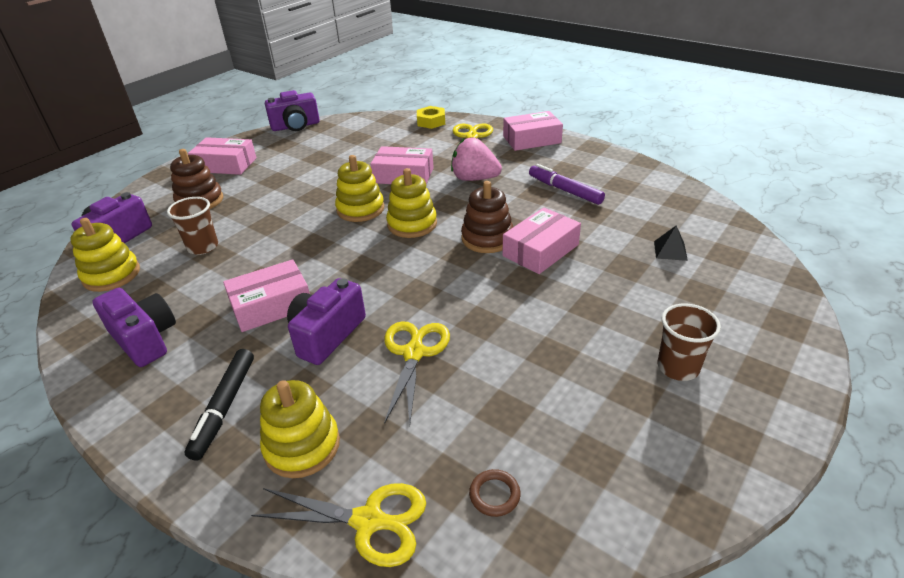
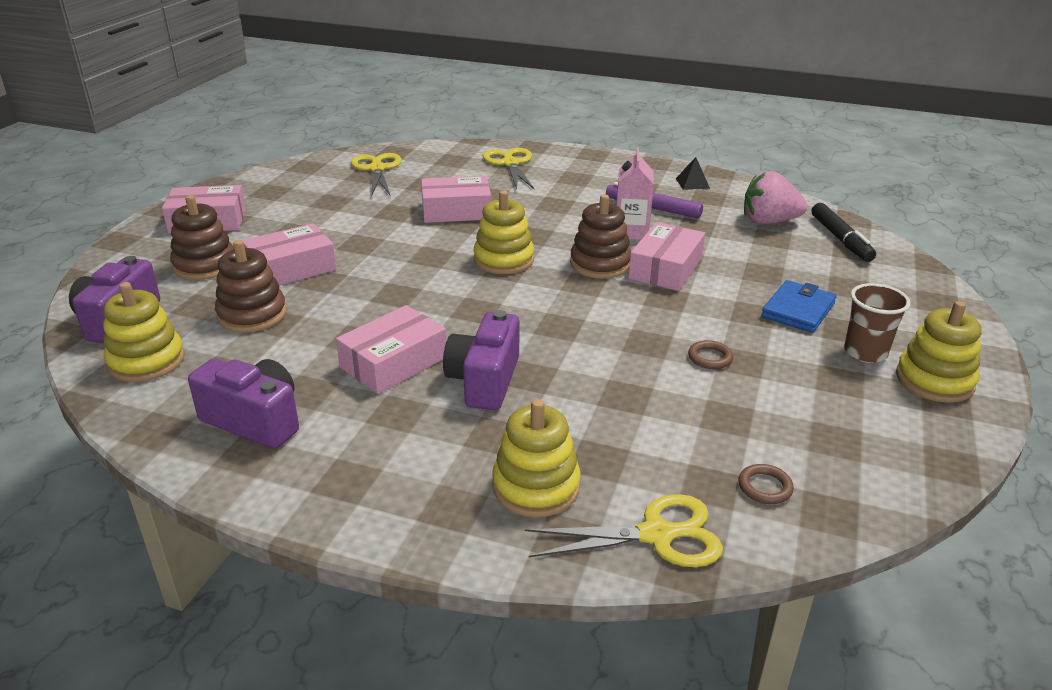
camera: 20 degrees left, 5 degrees down
brown cup [167,197,218,255] -> brown stacking toy [215,240,287,333]
black marker [184,349,254,461] -> black marker moved to [812,203,876,262]
purple camera [265,90,320,131] -> none
yellow stacking toy [335,155,384,222] -> yellow stacking toy moved to [896,301,982,403]
yellow scissors [384,321,450,424] -> yellow scissors moved to [351,153,402,195]
yellow nut [417,106,445,129] -> none
pink strawberry [451,138,502,181] -> pink strawberry moved to [744,171,807,224]
pink box [503,111,563,151] -> pink box moved to [242,223,337,286]
black pyramid [654,225,688,261] -> black pyramid moved to [676,157,710,190]
none -> pink carton [616,148,654,240]
none -> brown ring [688,340,733,369]
none -> blue wallet [761,280,837,333]

